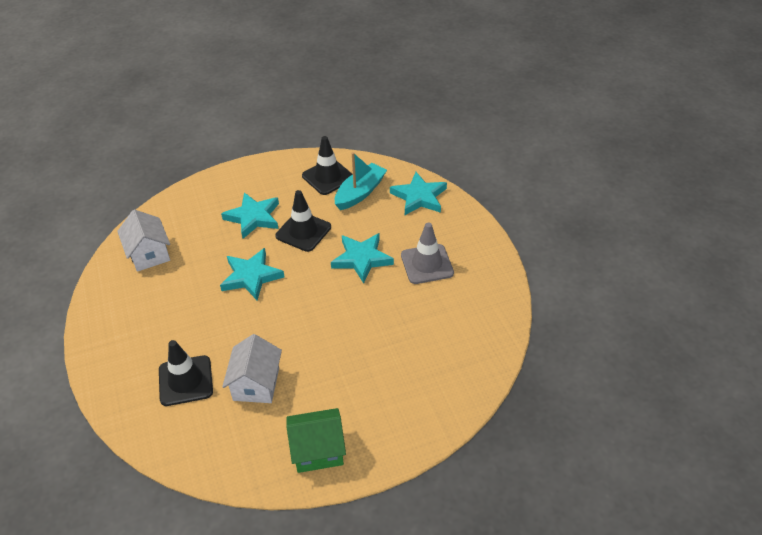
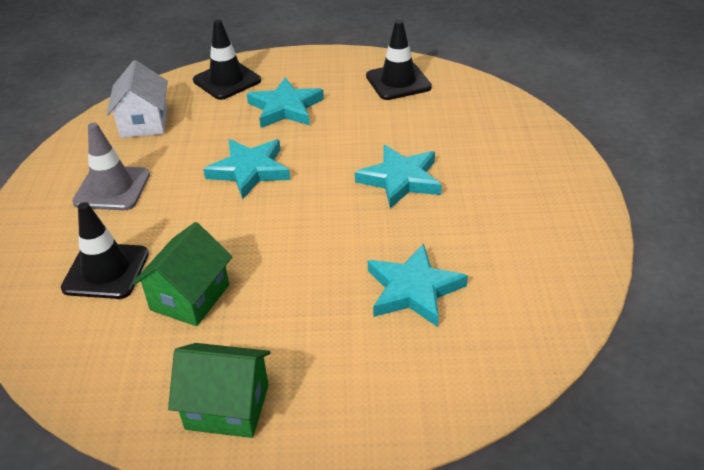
camera: 20 degrees right, 5 degrees down
white house [222,334,282,403] -> green house [132,222,232,326]
black traffic cone [275,190,331,252] -> black traffic cone moved to [193,20,261,100]
turquoise boat [335,152,387,210] -> none
turquoise star [390,172,447,215] -> turquoise star moved to [368,243,468,327]
grey traffic cone [401,222,454,284] -> grey traffic cone moved to [72,123,150,210]

